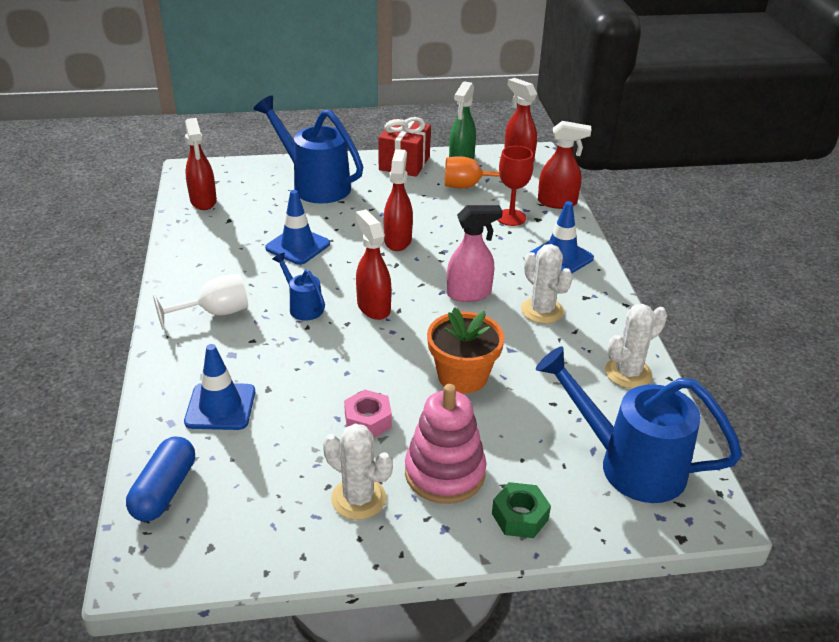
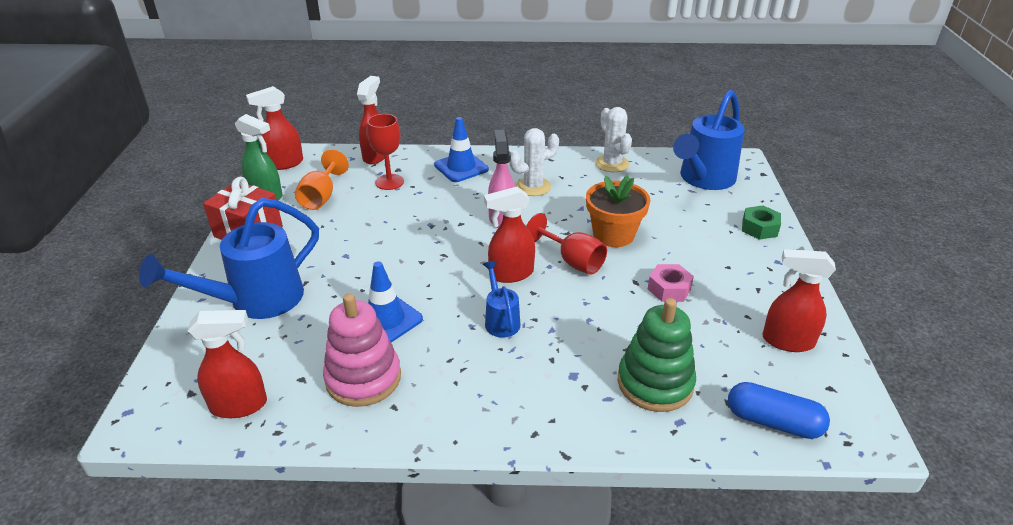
camera: 80 degrees left, 0 degrees up
white goblet [153,274,248,330] -> none
blue traffic cone [184,344,255,430] -> green stacking toy [617,298,696,412]
blue watering can [272,253,325,321] -> blue watering can turned 105 degrees clockwise [483,261,520,338]
white cactus [323,424,393,520] -> none
red spray bottle [384,149,413,251] -> red spray bottle moved to [762,249,836,352]
pink stacking toy [405,384,487,504] -> pink stacking toy moved to [323,293,401,407]
none -> red goblet [526,213,607,275]

